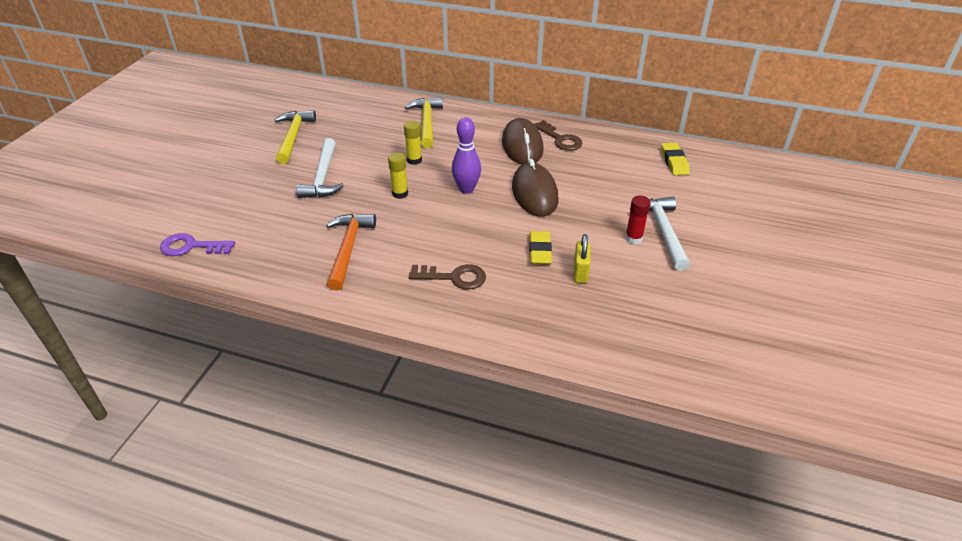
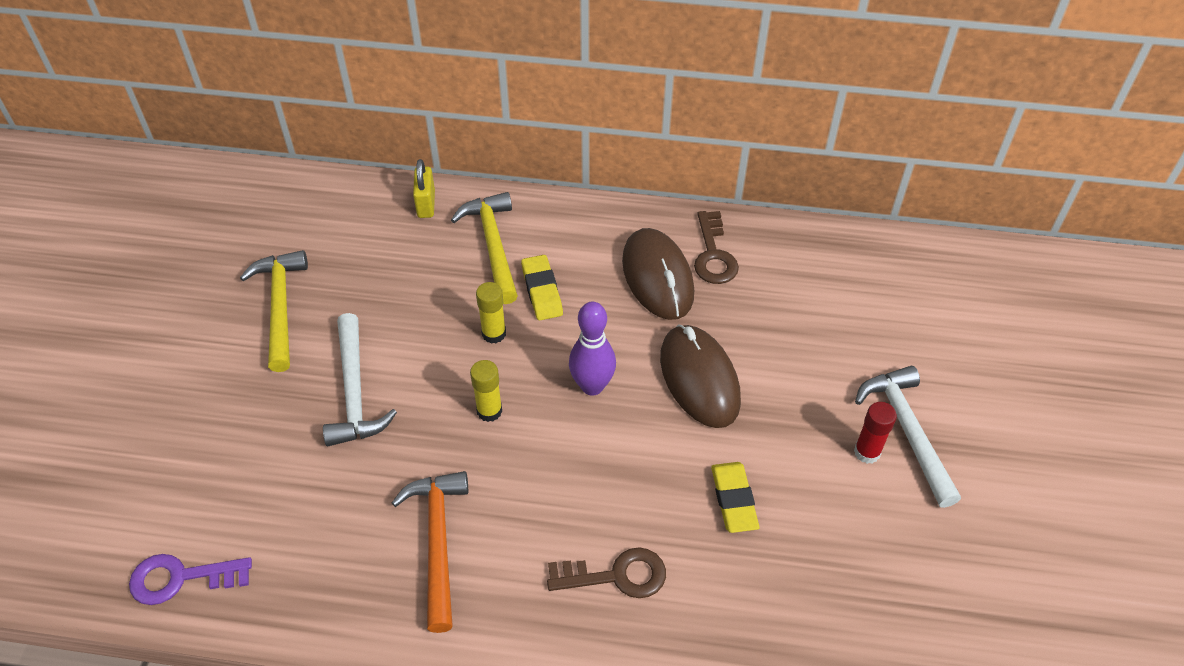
camera: 10 degrees left, 10 degrees up
brown key [534,120,583,151] -> brown key turned 45 degrees clockwise [694,211,739,284]
yellow padlock [574,234,591,283] -> yellow padlock moved to [413,159,435,218]
yellow eraser [661,142,690,175] -> yellow eraser moved to [521,255,563,320]

